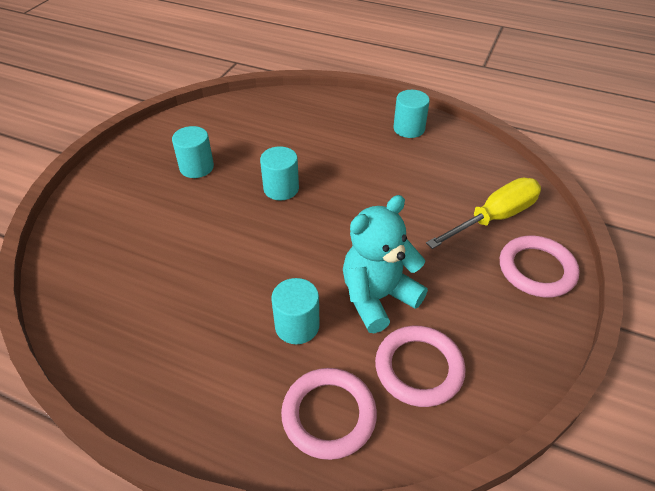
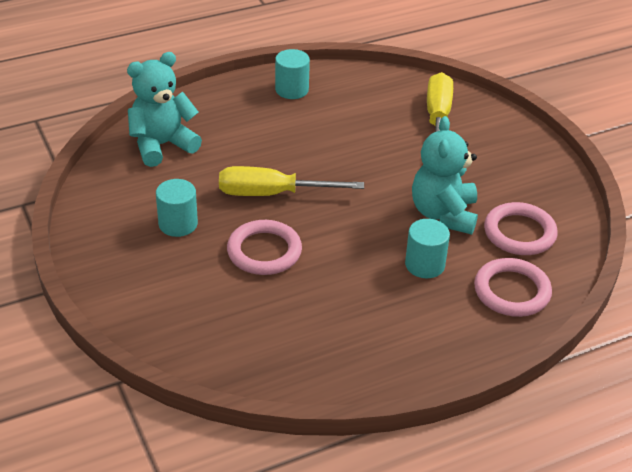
camera: 50 degrees left, 5 degrees down
turquoise cylinder [260,146,299,200] -> yellow screwdriver [219,166,364,196]
pink ring [500,236,580,298] -> pink ring moved to [227,220,302,275]
none -> turquoise teddy bear [127,52,202,167]

